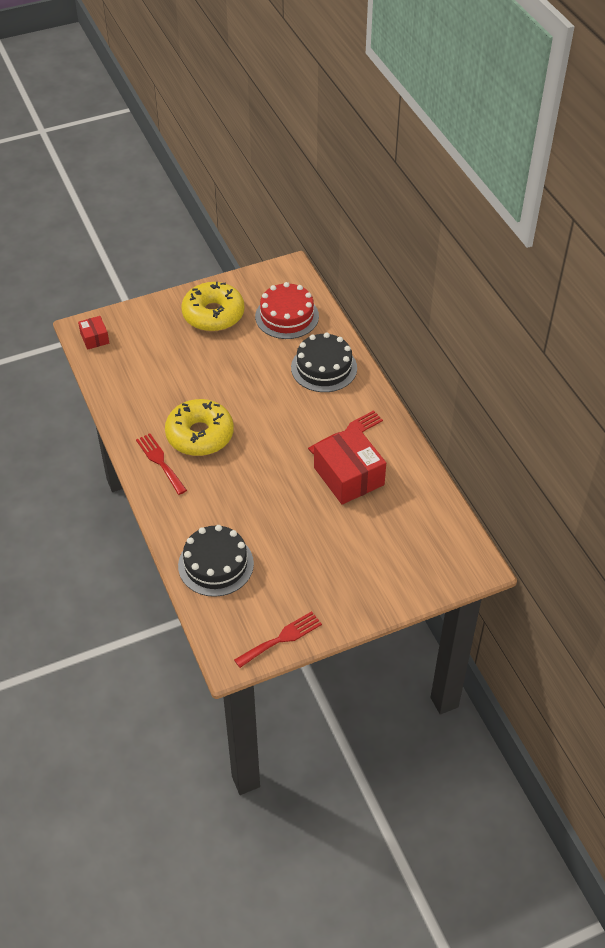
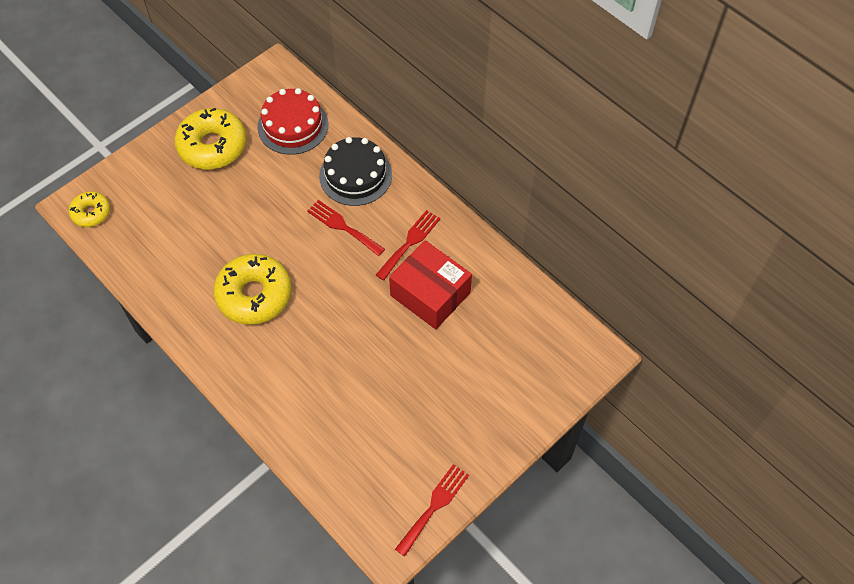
camera: 20 degrees left, 10 degrees up
red box [78,316,109,350] -> yellow donut [69,191,110,227]
red fork [136,433,187,495] -> red fork moved to [307,200,385,256]
black cake [178,525,254,597] -> none

